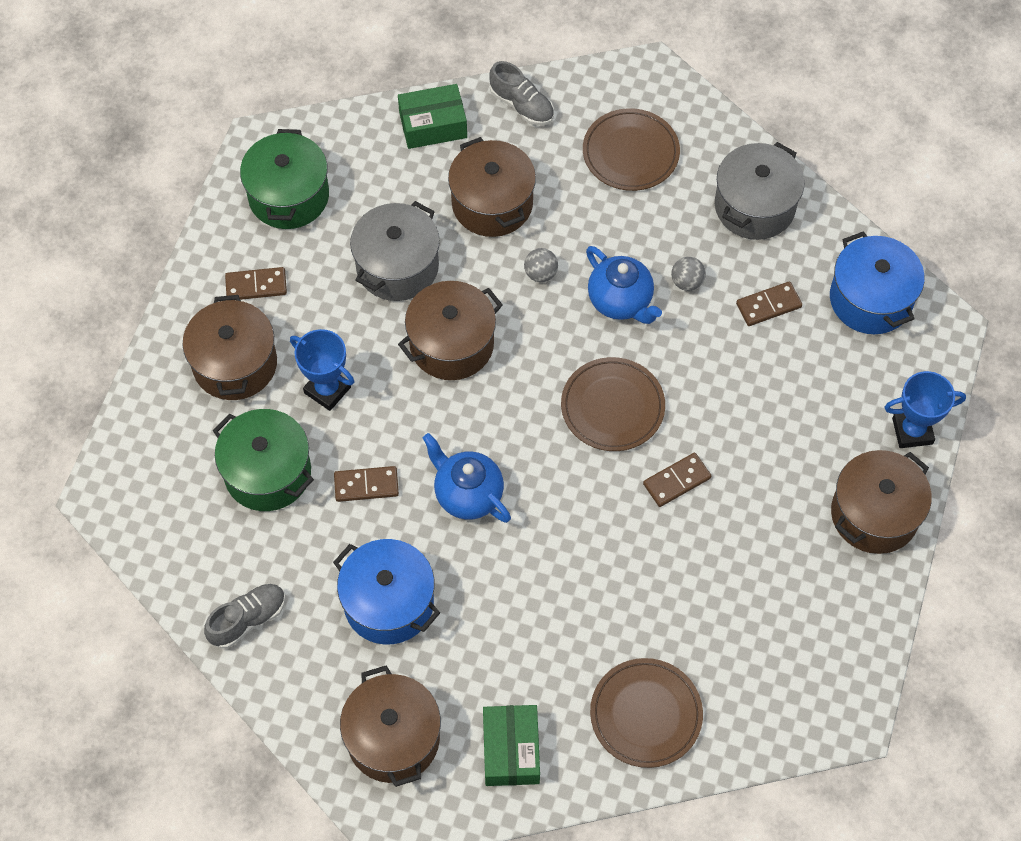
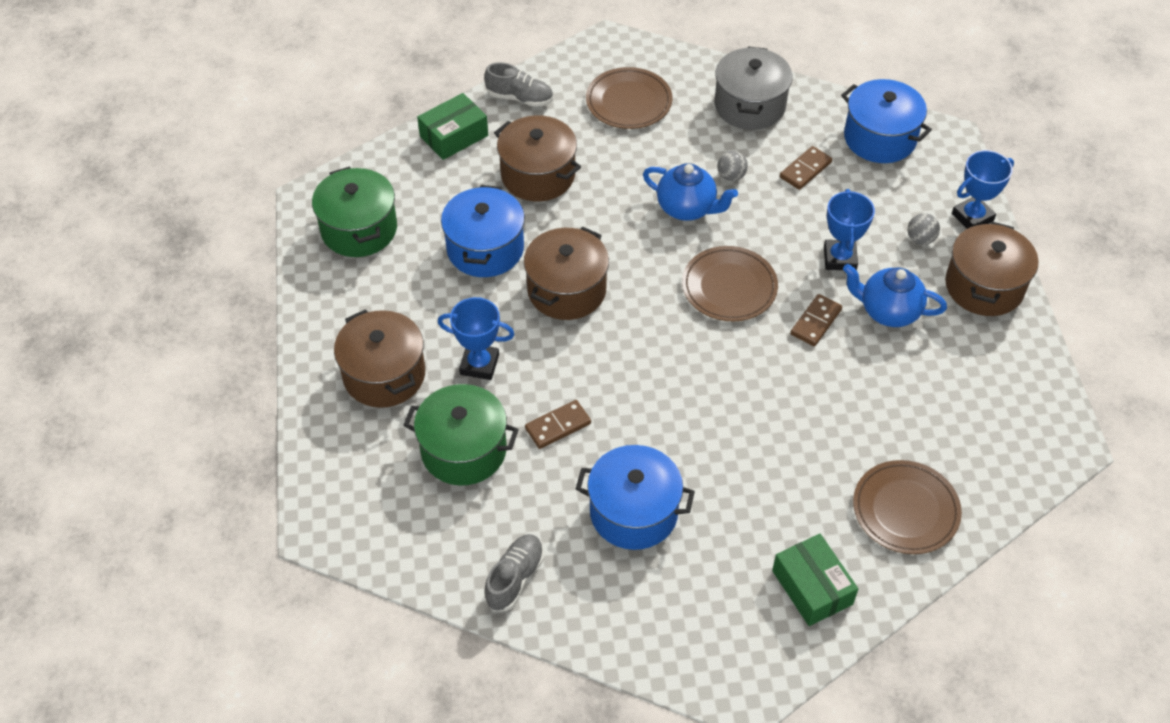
camera: 25 degrees left, 10 degrees down
brown domino [225,267,287,300] -> none
brown pot [340,665,441,787] -> none
grey pot [350,201,440,301] -> blue pot [441,185,525,277]
blue teapot [423,433,511,523] -> blue teapot moved to [843,264,947,327]
grey ball [524,248,558,282] -> grey ball moved to [907,213,940,245]
none -> blue trophy [824,189,875,270]

